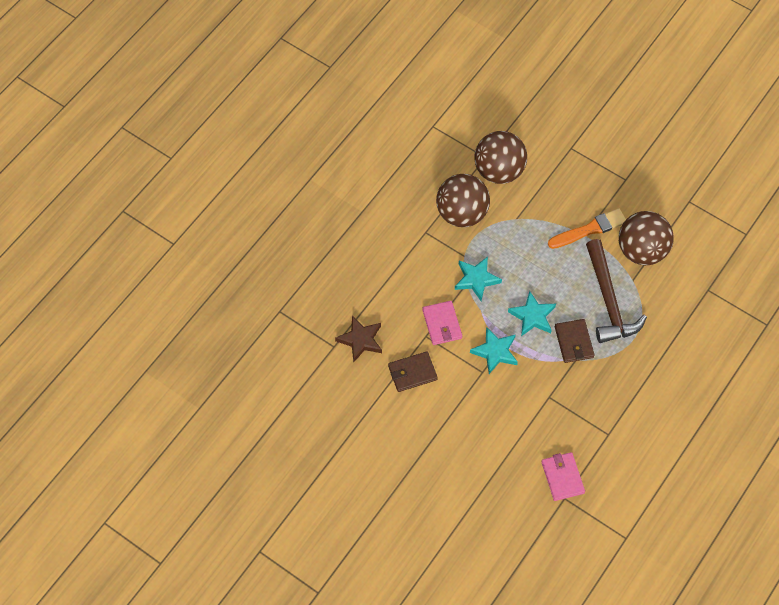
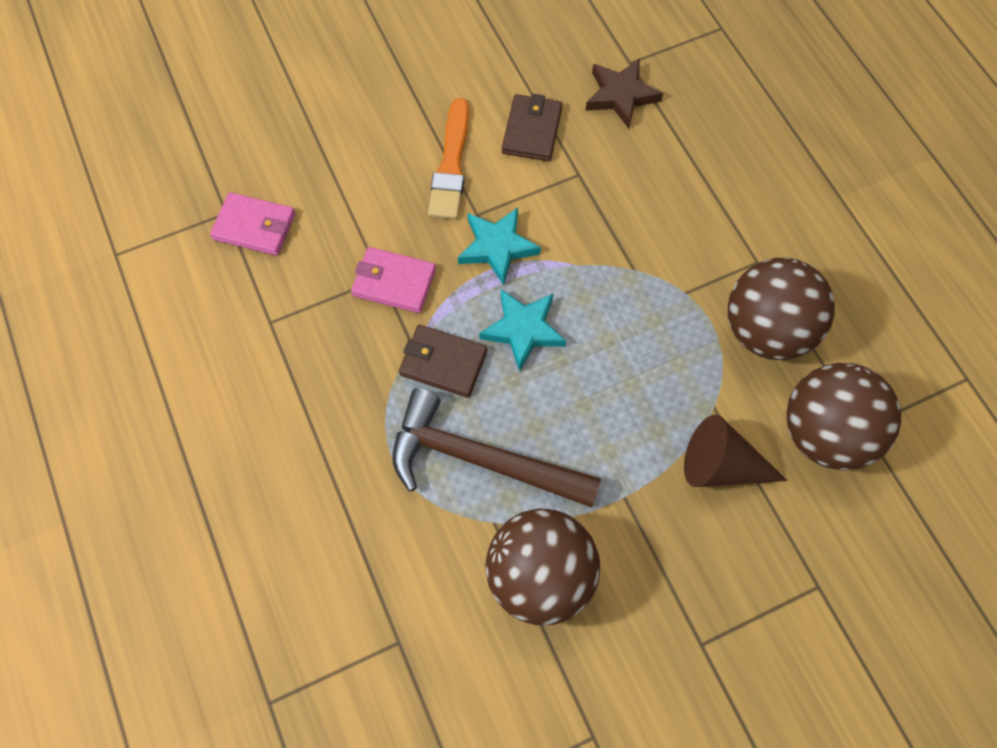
camera: 120 degrees right, 5 degrees up
pink wallet [422,301,462,345] -> pink wallet moved to [351,247,436,313]
turquoise star [455,257,502,301] -> none
orange brush [548,209,626,249] -> orange brush moved to [428,98,469,219]
none -> brown cone [684,415,787,487]

